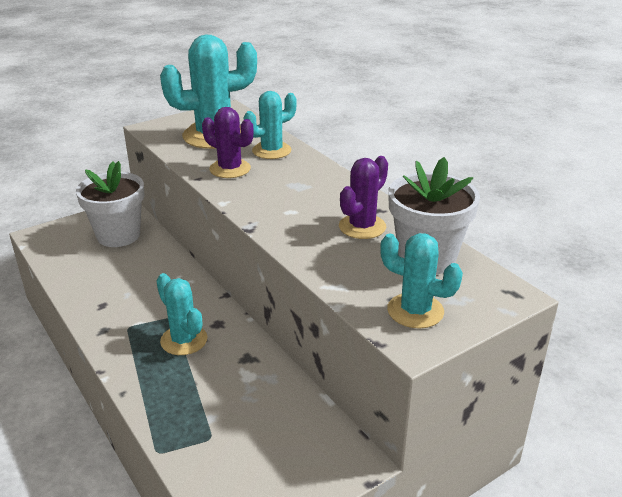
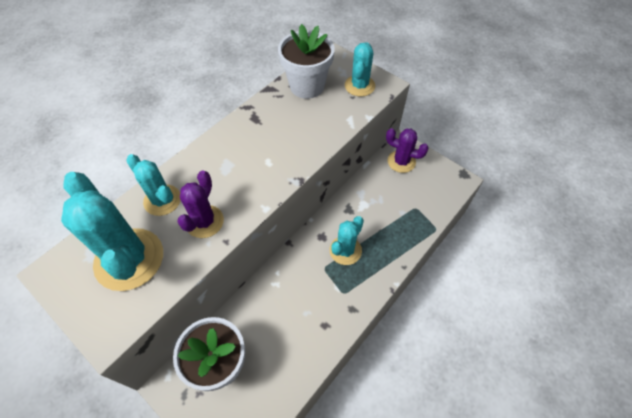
camera: 105 degrees left, 25 degrees up
purple cactus [339,156,388,239] -> purple cactus moved to [386,128,429,173]

